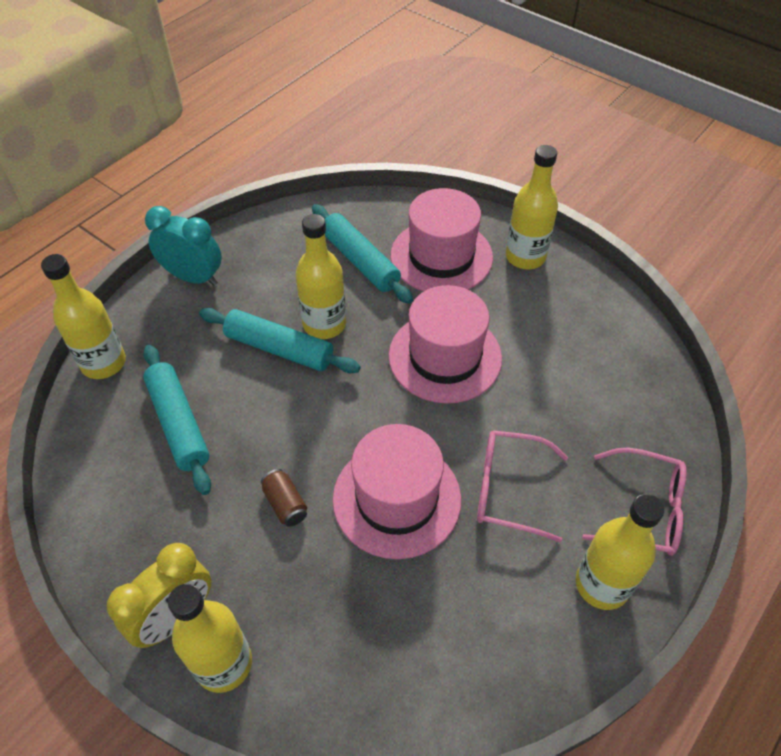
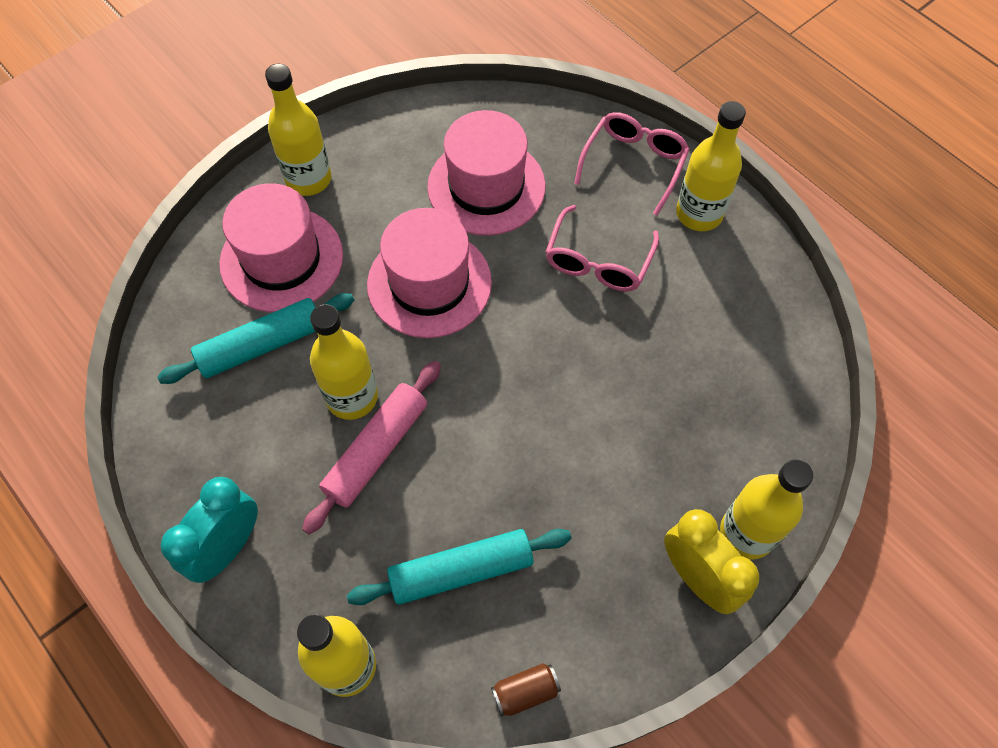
camera: 80 degrees left, 10 degrees up
turquoise rolling pin [199,308,361,373] -> pink rolling pin [302,361,441,534]
brown can [261,469,307,527] -> brown can moved to [491,663,561,717]
pink hat [333,424,461,559] -> pink hat moved to [427,110,546,236]

